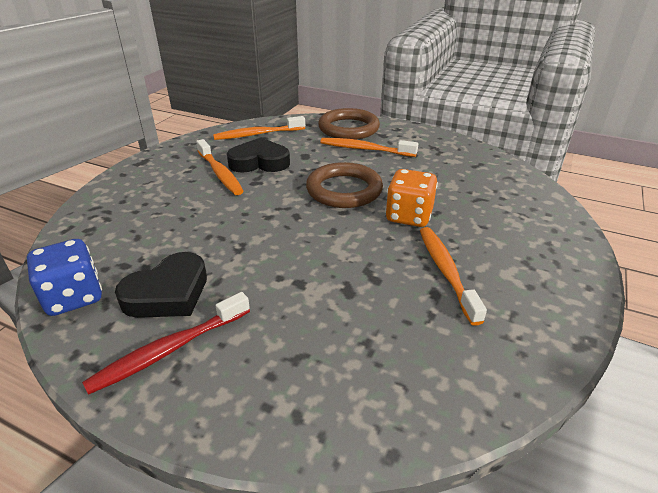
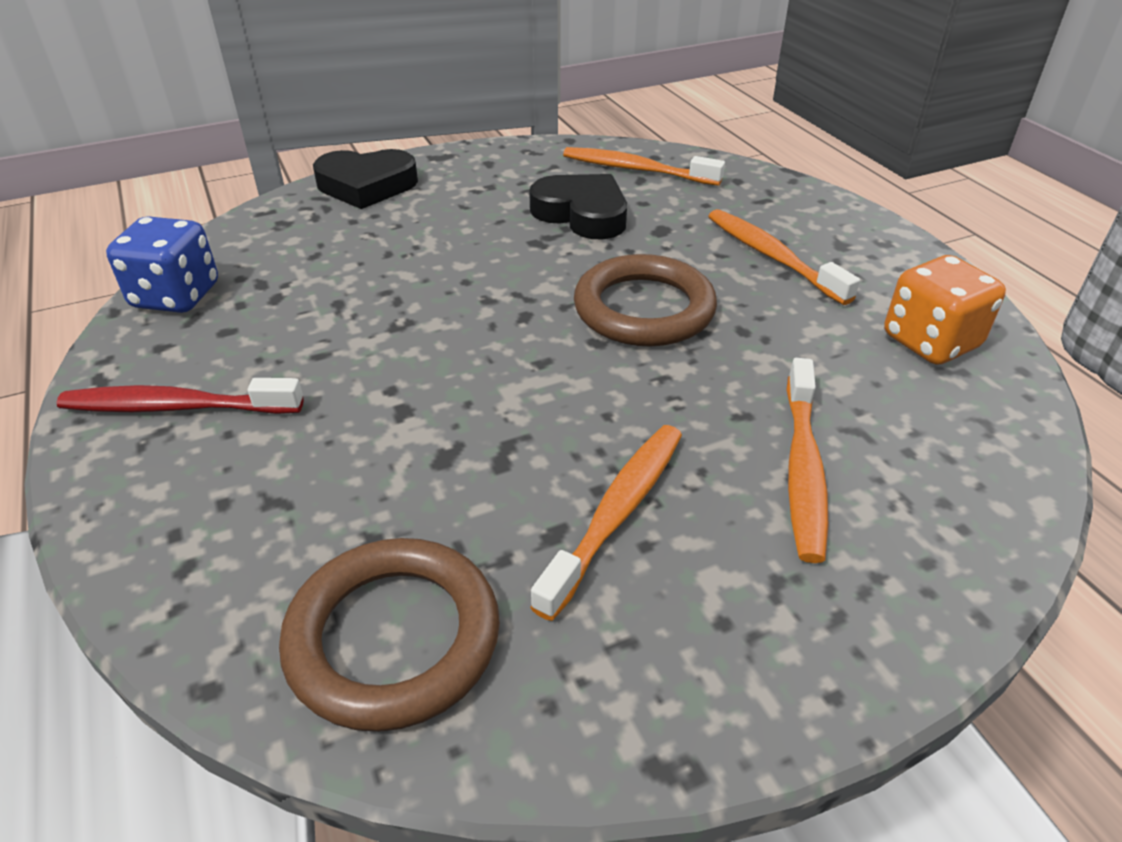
camera: 40 degrees right, 5 degrees up
black heart [115,252,207,318] -> black heart moved to [313,149,418,209]
orange toothbrush [196,139,244,195] -> orange toothbrush moved to [786,358,828,563]
brown ring [318,108,380,140] -> brown ring moved to [279,538,500,732]
orange dice [385,169,438,227] -> orange dice moved to [884,255,1006,365]

